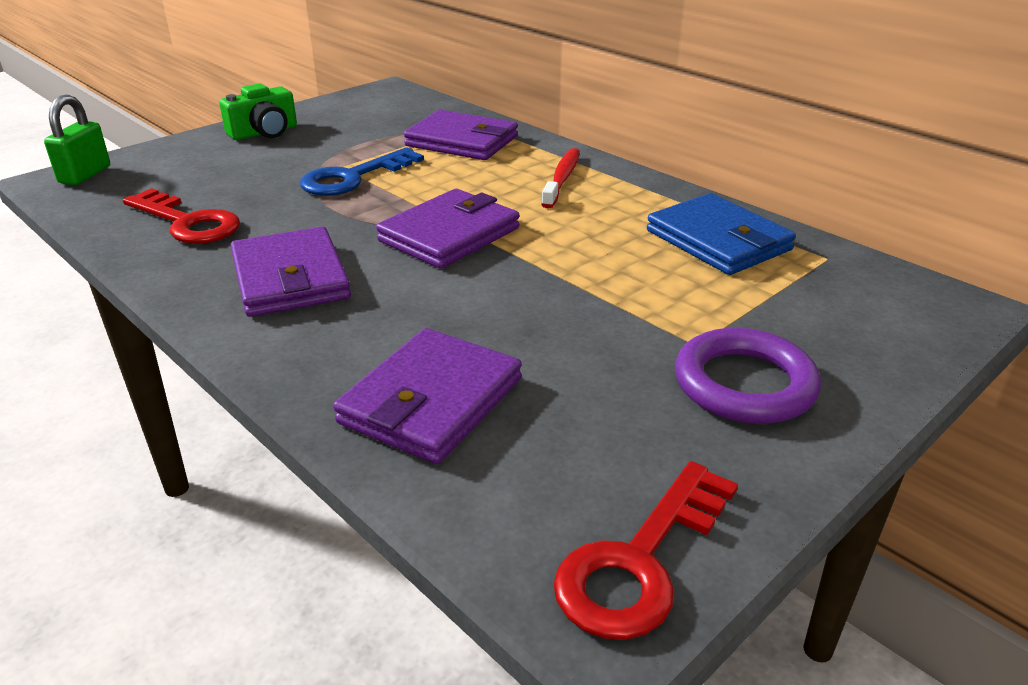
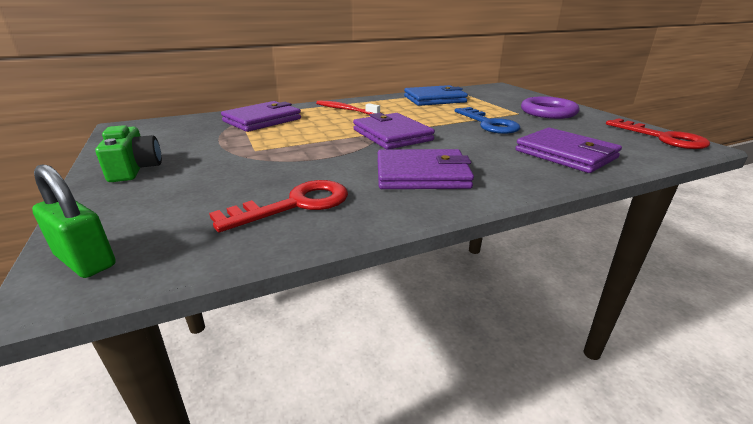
camera: 70 degrees left, 5 degrees down
blue key [300,147,424,196] -> blue key moved to [455,107,520,134]

